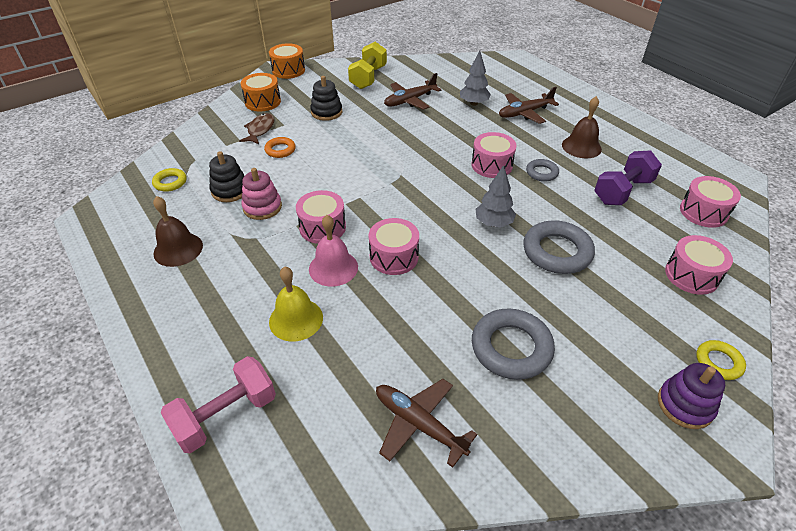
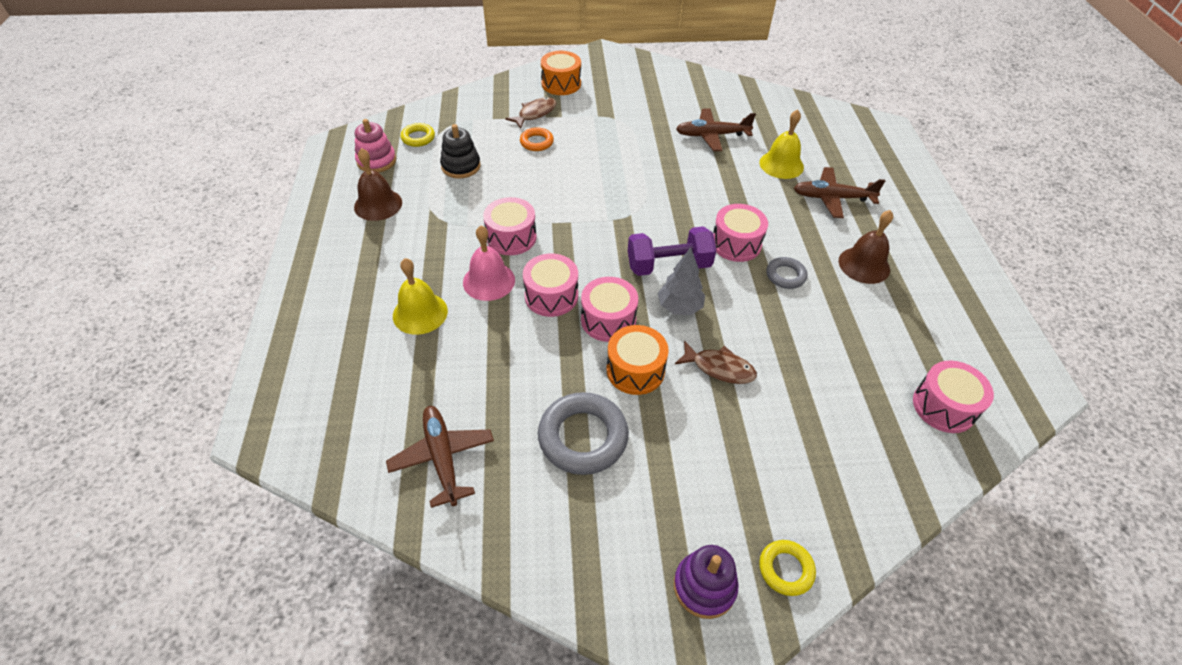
camera: 30 degrees right, 5 degrees up
pink dumbbell [160,356,276,453] -> none
pink stacking toy [241,168,282,220] -> pink stacking toy moved to [355,119,396,173]
orange drum [269,43,305,79] -> orange drum moved to [607,325,669,395]
black stacking toy [310,76,342,121] -> none
yellow dumbbell [348,42,387,89] -> none
grey tree [460,51,491,106] -> yellow bell [760,109,804,179]
grey ring [523,220,595,274] -> brown fish [675,341,757,384]
purple dumbbell [594,151,662,205] -> purple dumbbell moved to [628,226,716,276]
pink drum [665,235,733,295] -> pink drum moved to [581,277,638,342]

